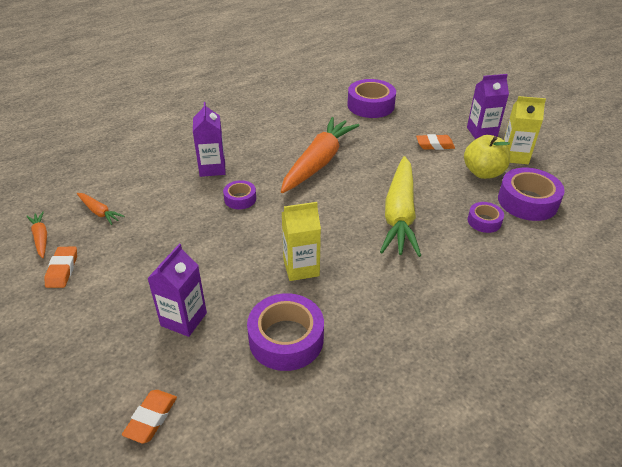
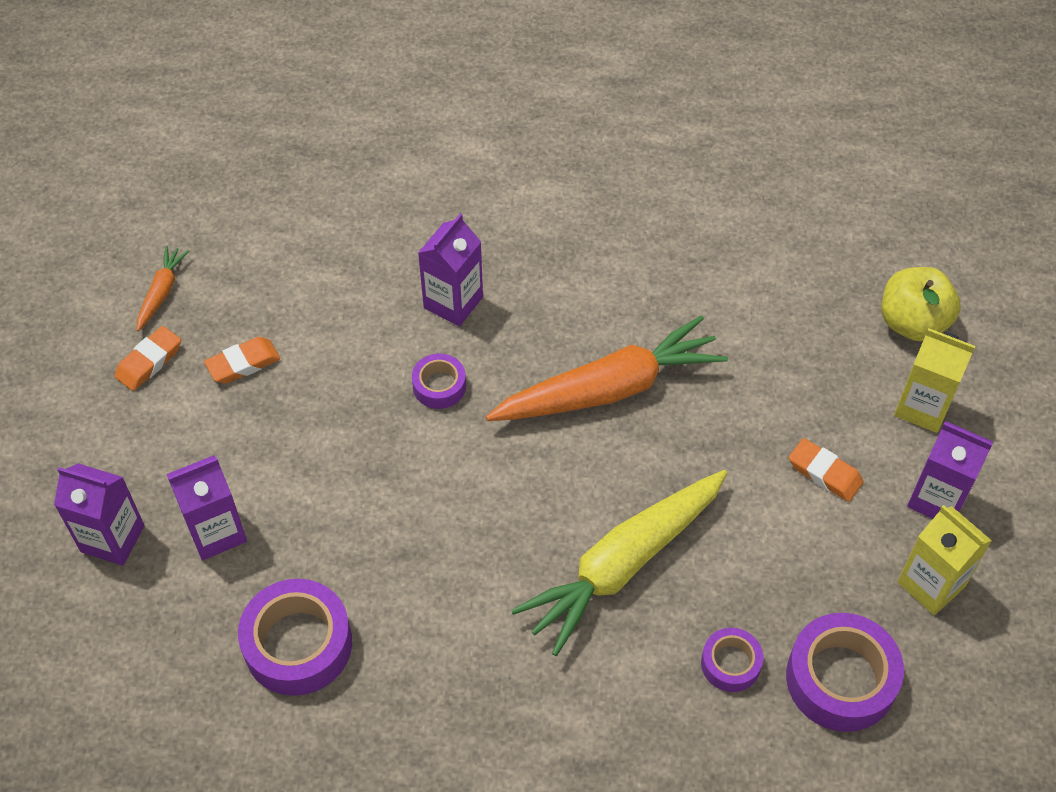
camera: 40 degrees right, 15 degrees up
orange carrot [77,193,125,225] -> none
orange eraser [122,390,177,443] -> orange eraser moved to [204,337,280,384]
yellow carton [282,202,321,281] -> yellow carton moved to [894,328,975,433]
purple tape [347,79,396,118] -> none
yellow apple [464,135,510,179] -> yellow apple moved to [881,267,961,341]
none -> purple carton [54,463,145,566]

